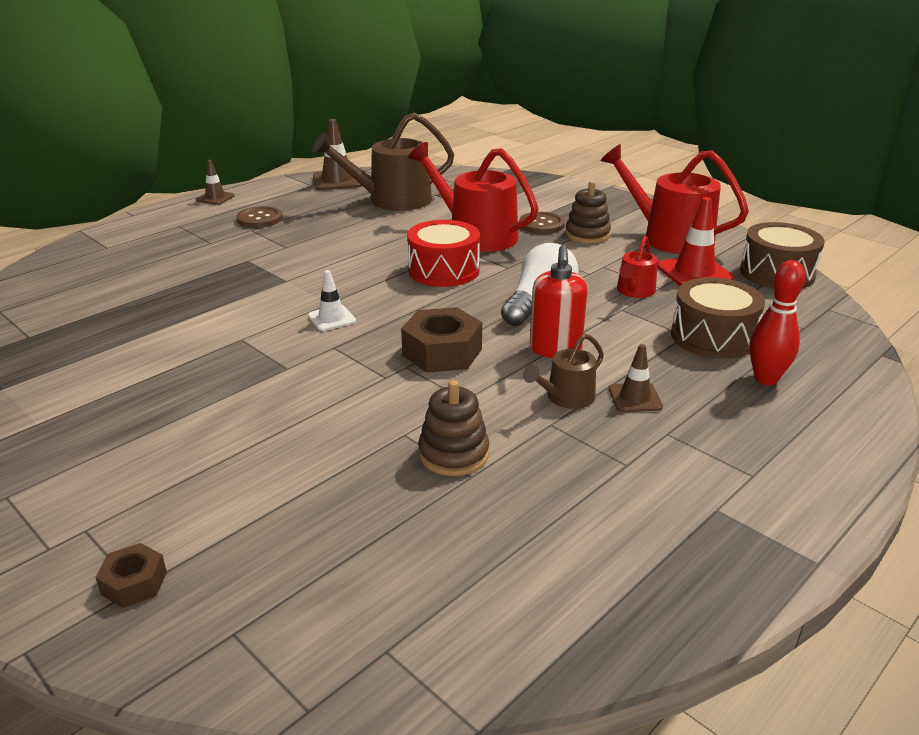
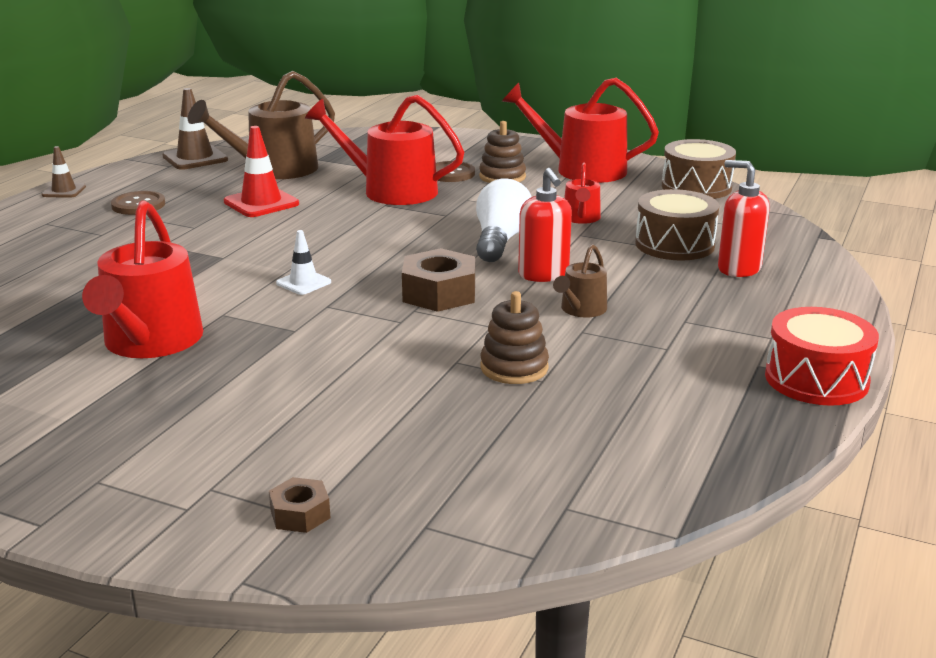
camera: 20 degrees left, 5 degrees down
red drum [407,220,480,287] -> red drum moved to [765,307,879,406]
brown traffic cone [609,344,663,412] -> none
red traffic cone [657,197,734,286] -> red traffic cone moved to [224,126,299,217]
red bowling pin [749,260,806,385] -> red soap dispenser [718,160,770,277]
none -> red watering can [82,200,203,358]

